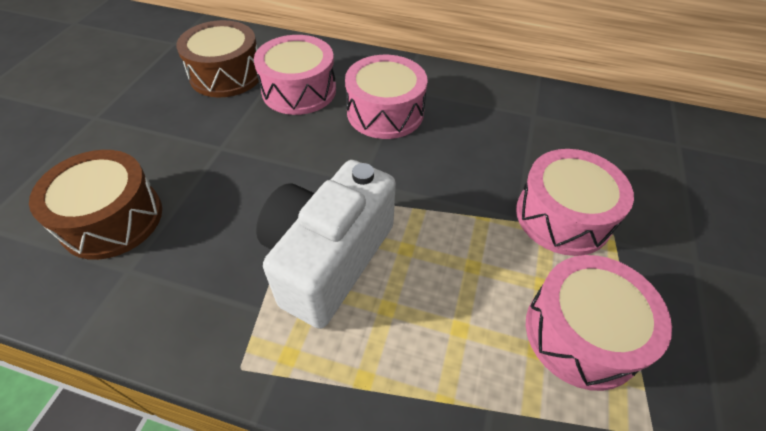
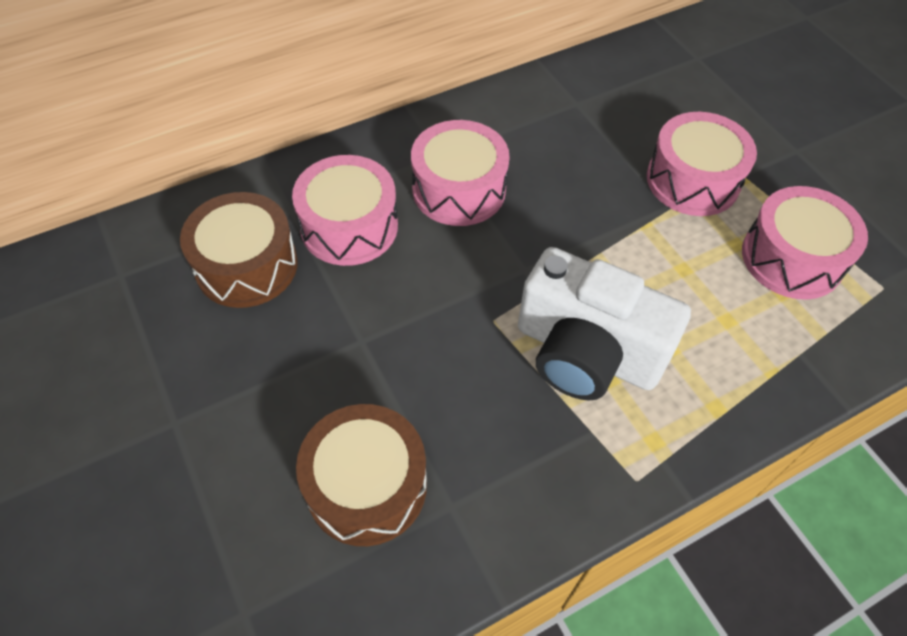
camera: 45 degrees left, 5 degrees up
white camera [256,160,396,329] -> white camera turned 45 degrees counterclockwise [518,247,691,401]

